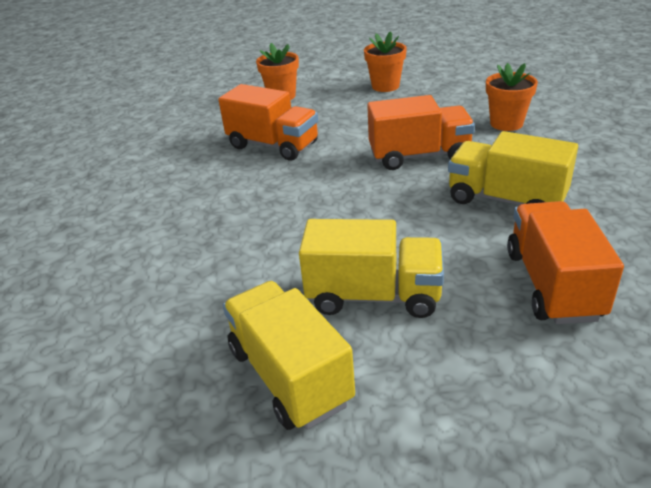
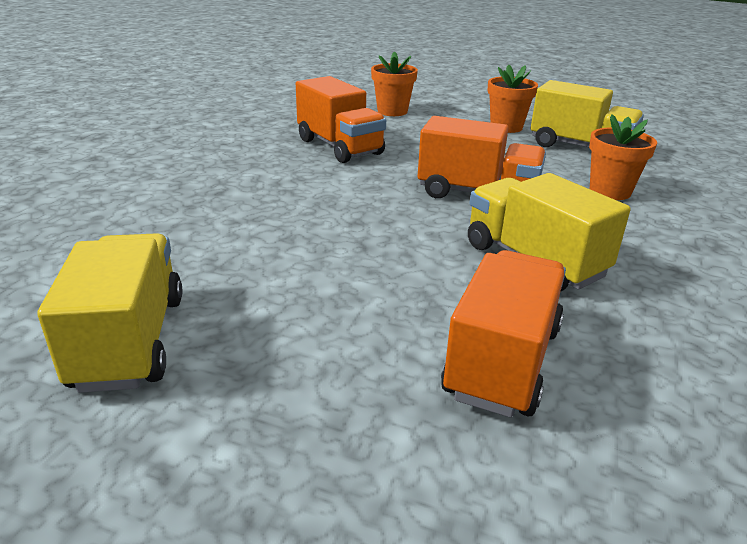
camera: 20 degrees right, 5 degrees down
yellow truck [299,219,444,318] -> yellow truck moved to [530,80,644,147]

